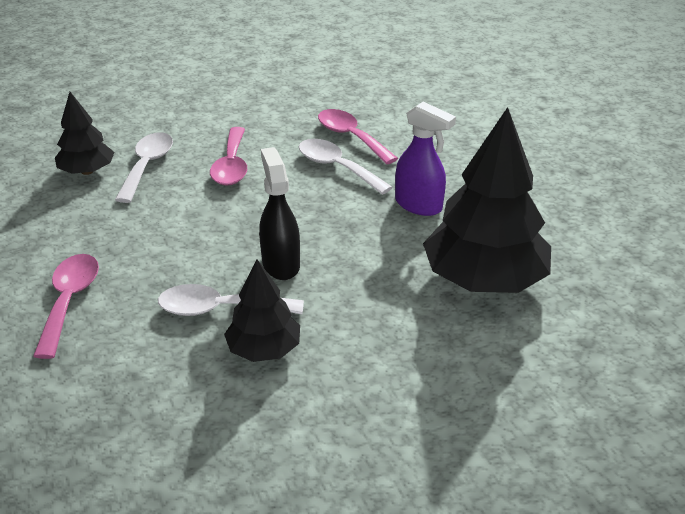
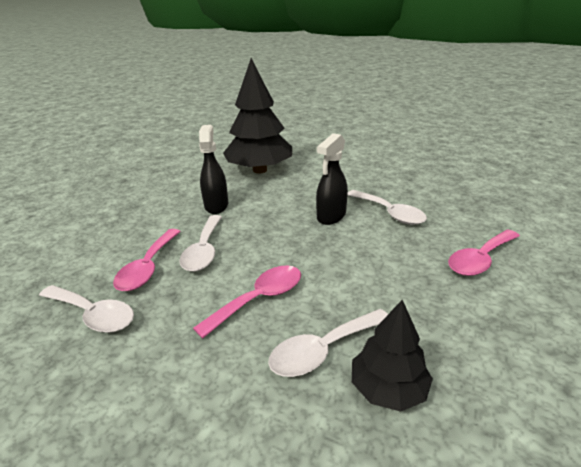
camera: 130 degrees left, 5 degrees down
black tree [224,259,300,362] -> none
purple spray bottle [395,102,456,216] -> black spray bottle [199,125,228,214]
none -> white spoon [39,285,134,333]

